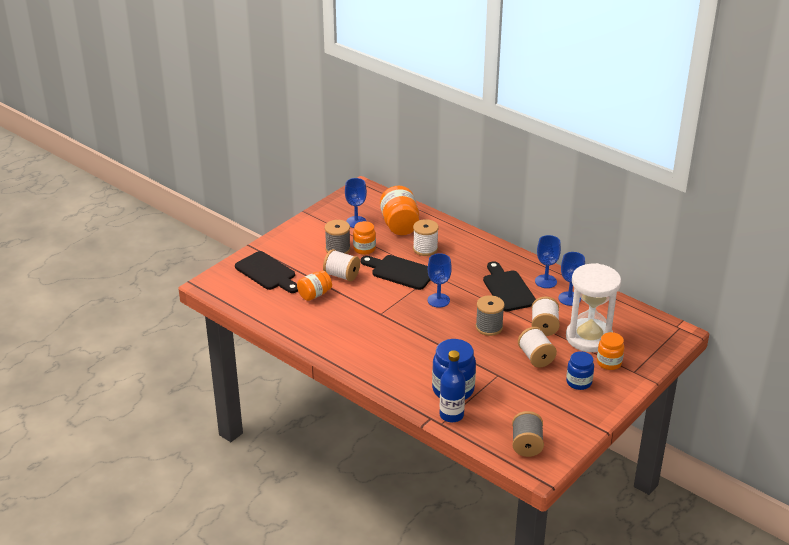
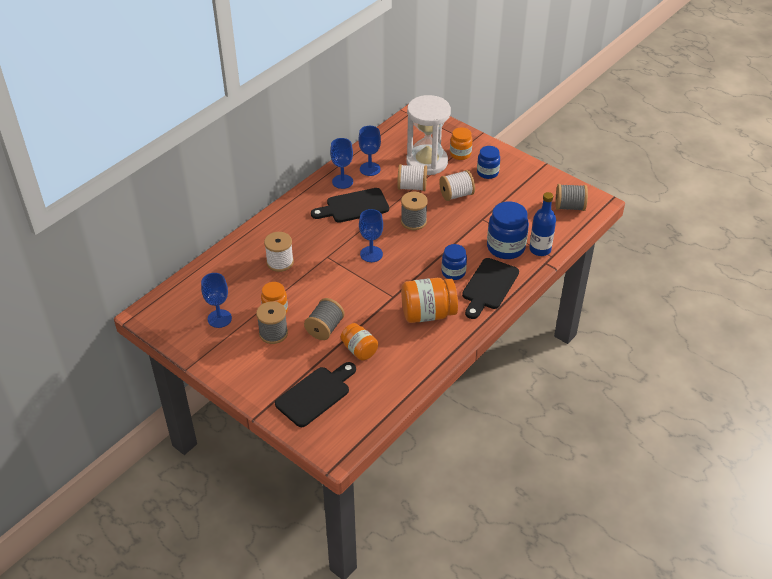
camera: 90 degrees left, 10 degrees up
white spool [323,249,360,282] -> grey spool [304,298,345,340]
black cutting board [360,255,430,290] -> black cutting board moved to [462,258,519,319]
orange jar [380,186,419,235] -> orange jar moved to [401,278,458,323]
none -> blue jar [442,244,467,280]

